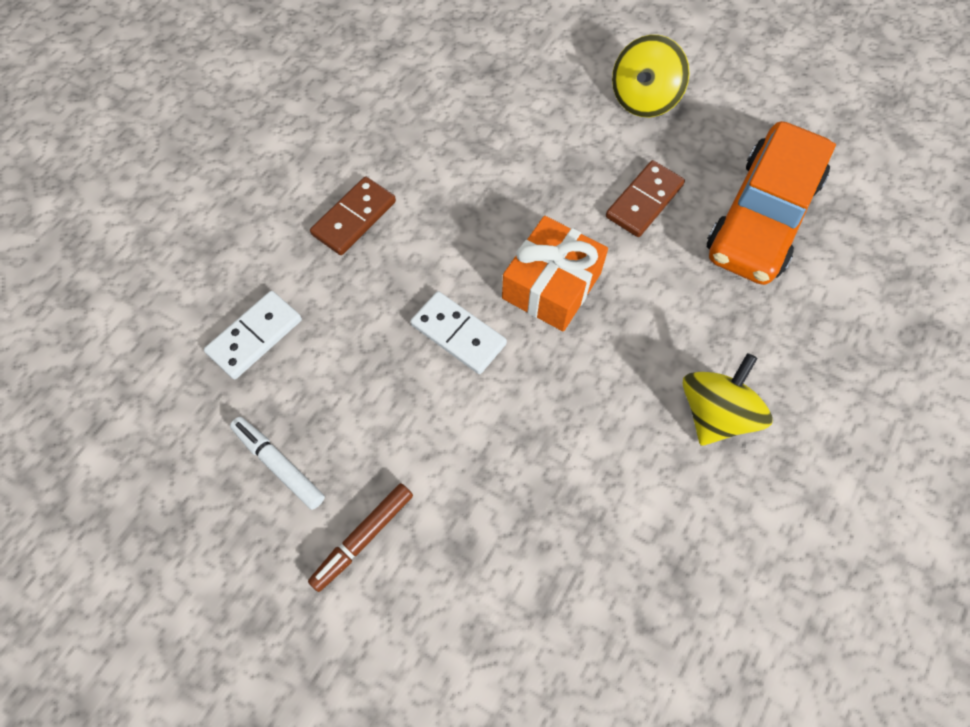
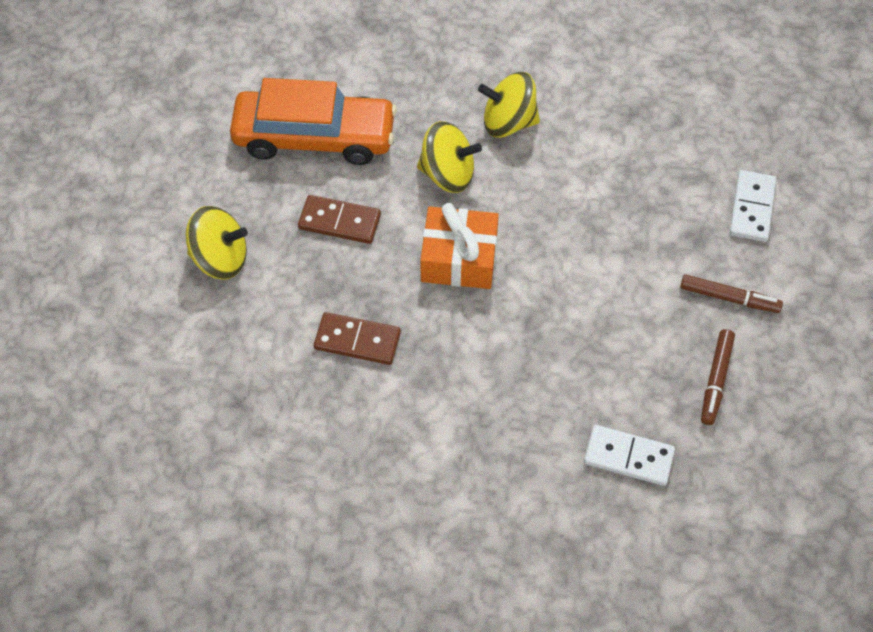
camera: 115 degrees left, 5 degrees down
white marker [230,417,325,510] -> brown marker [701,329,735,425]
brown domino [310,177,396,255] -> brown domino moved to [314,312,401,365]
white domino [410,291,507,374] -> white domino moved to [729,170,777,242]
none -> yellow spinning top [417,121,482,193]

